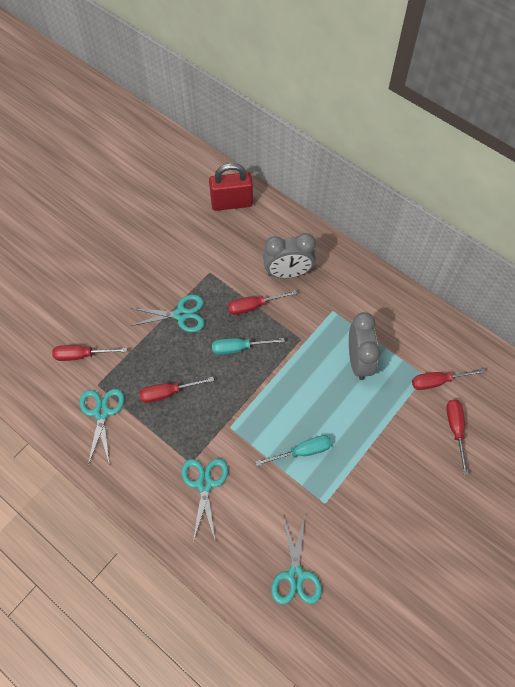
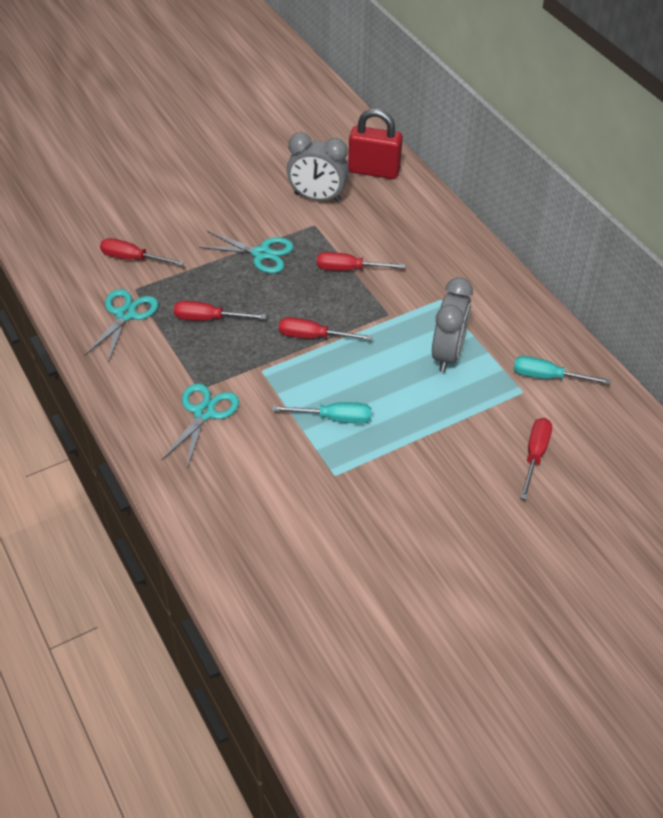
camera: 20 degrees right, 15 degrees down
turquoise screwdriver [212,338,285,355] -> turquoise screwdriver moved to [513,356,611,384]
grey clock [263,233,316,278] -> grey clock moved to [287,132,349,202]
turquoise scissors [271,516,322,605] -> none
red screwdriver [412,368,486,390] -> red screwdriver moved to [279,317,372,340]

